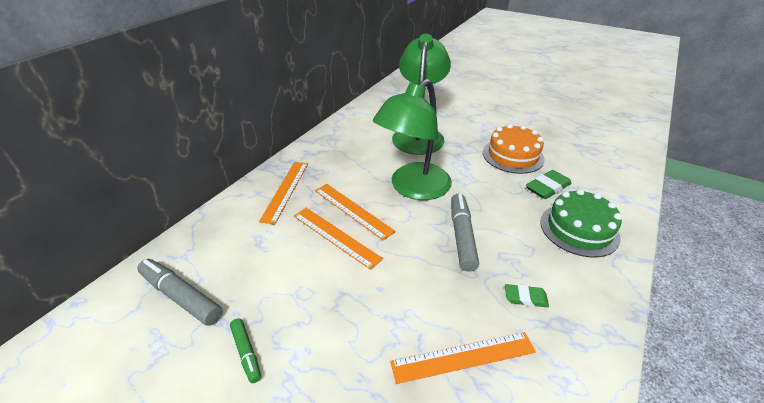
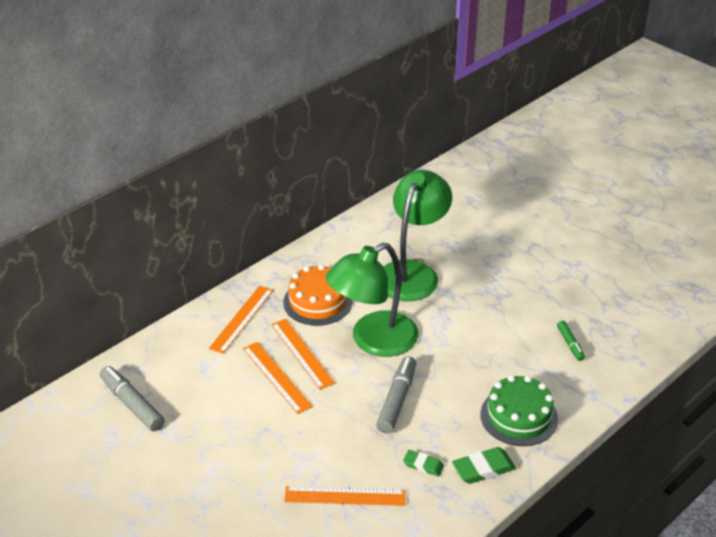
camera: 15 degrees right, 0 degrees up
green marker [230,318,261,383] -> green marker moved to [557,321,585,361]
orange cake [483,124,545,174] -> orange cake moved to [283,264,353,326]
green eraser [526,170,571,199] -> green eraser moved to [452,447,516,484]

